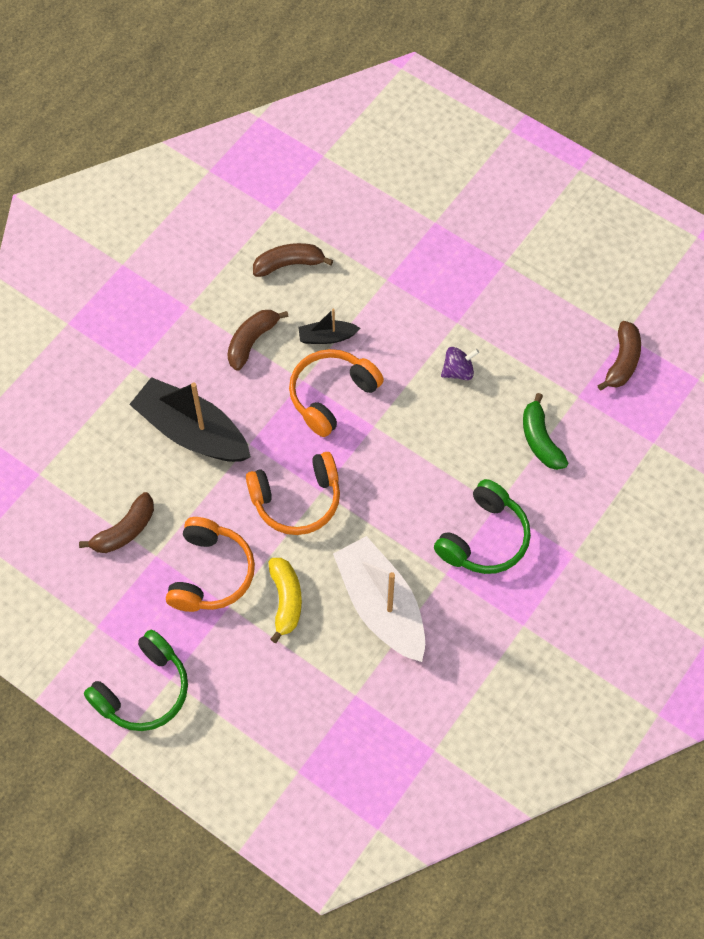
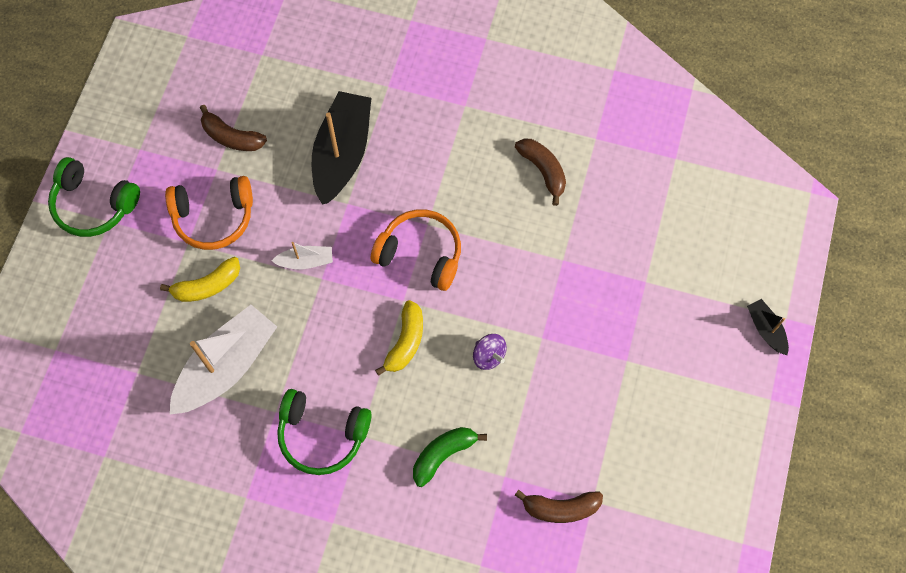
camera: 70 degrees right, 5 degrees up
brown banana [227,310,289,371] -> none
orange headphones [246,452,340,535] -> white boat [272,242,333,269]
black boat [298,308,360,344] -> black boat moved to [747,299,789,355]
none -> yellow banana [375,300,423,376]

